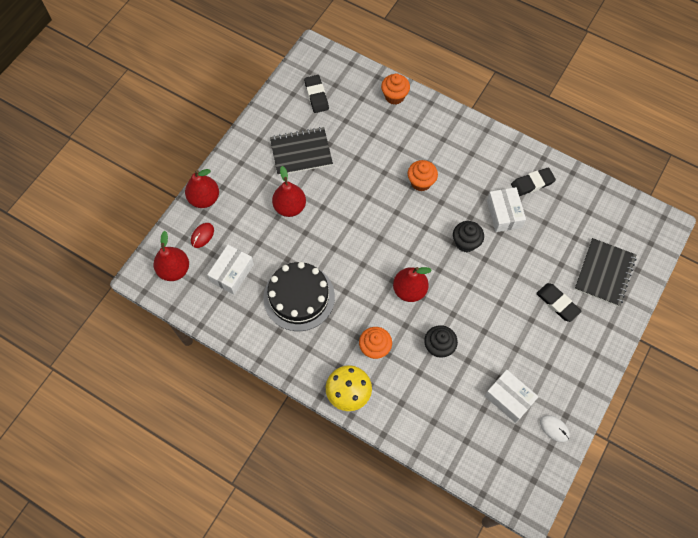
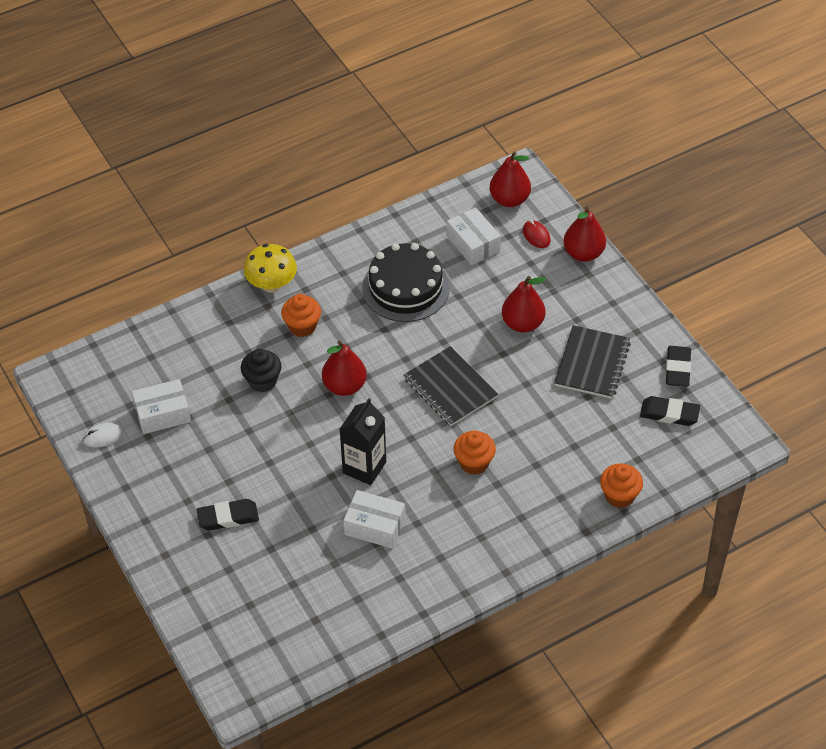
camera: 120 degrees right, 15 degrees down
black cupcake [453,221,484,252] -> black carton [340,398,386,485]
black eraser [511,167,556,196] -> black eraser moved to [666,346,691,387]
black notebook [574,238,636,307] -> black notebook moved to [404,346,498,426]

